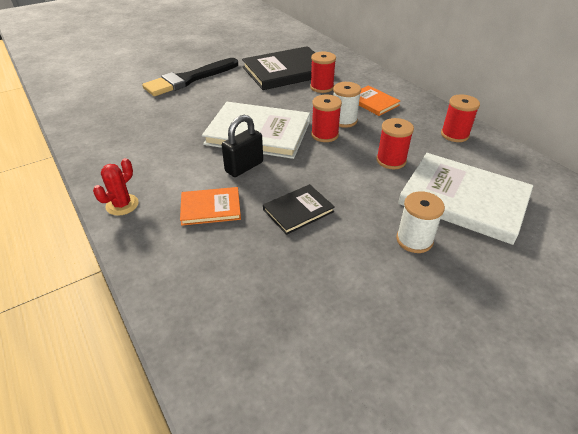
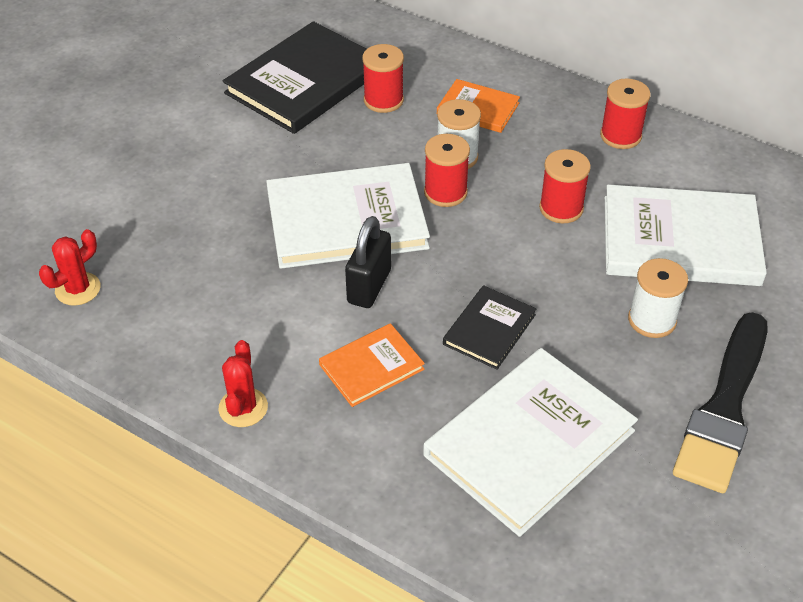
camera: 25 degrees left, 5 degrees up
black brush [142,58,238,96] -> black brush moved to [673,312,768,493]
none -> red cactus [39,229,100,306]
none -> white book [423,348,638,537]

